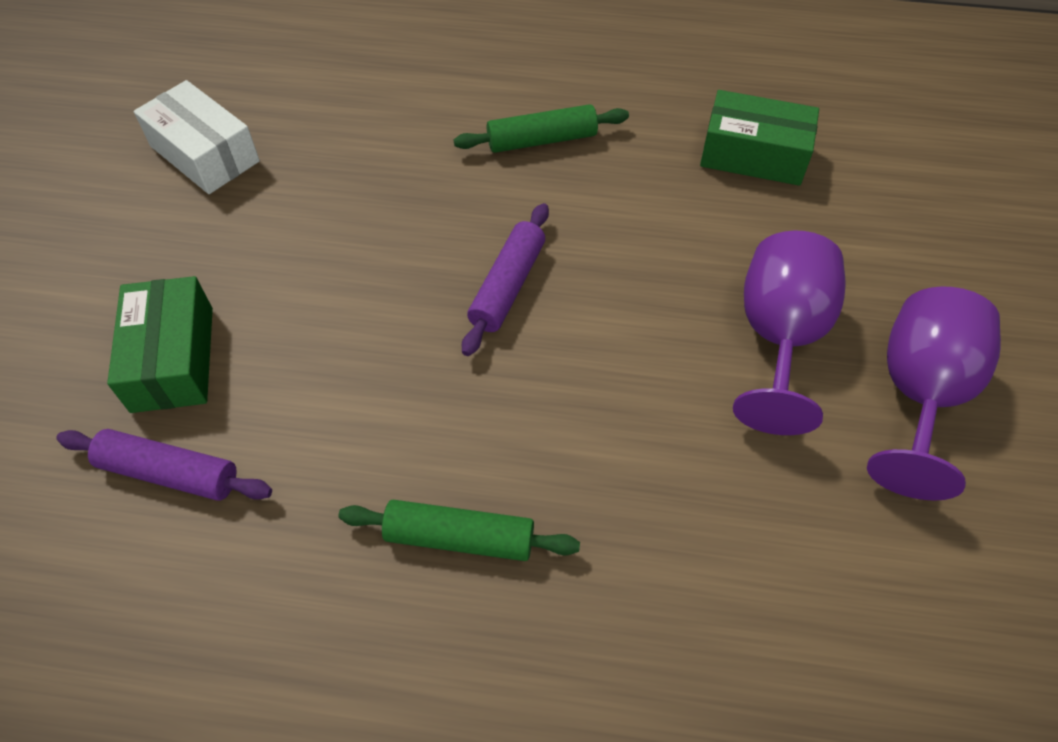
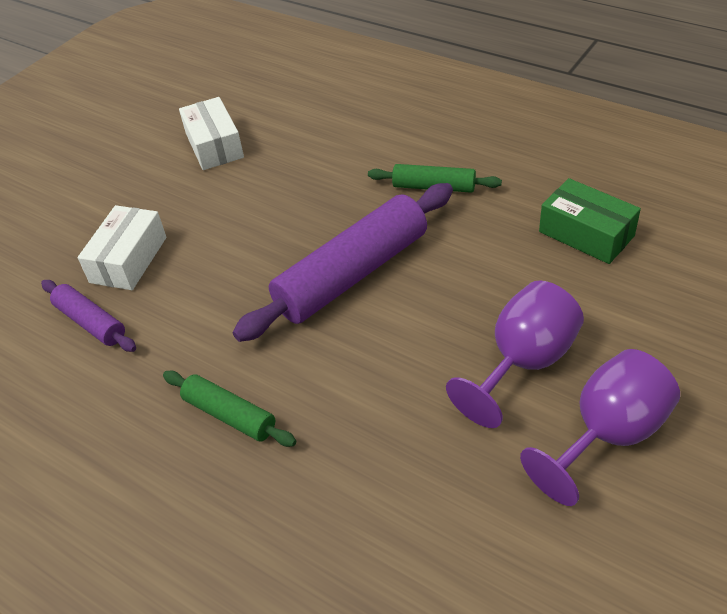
camera: 30 degrees right, 10 degrees down
green box [107,276,213,413] -> white box [78,205,166,290]
purple rolling pin [462,203,549,356] -> purple rolling pin [233,183,453,342], size x1.93

